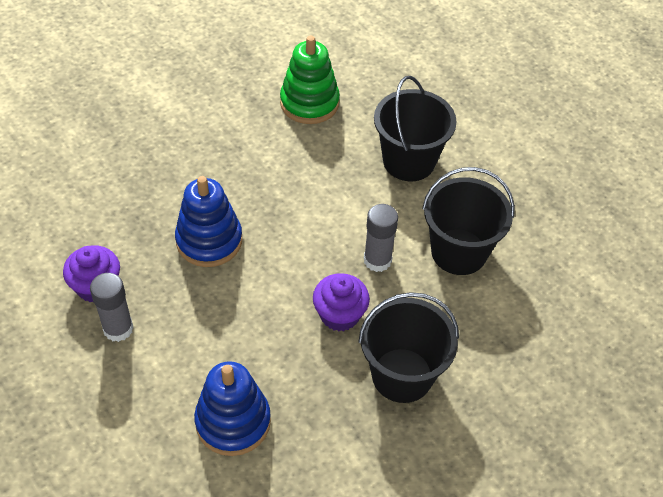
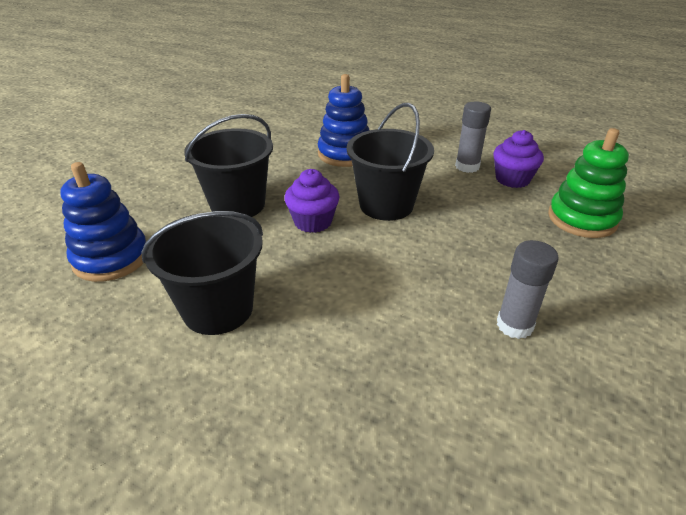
camera: 155 degrees right, 15 degrees down
blue stacking toy [175,176,242,267] -> blue stacking toy moved to [60,162,146,282]
green stacking toy [280,35,340,124] -> green stacking toy moved to [548,128,629,238]
grey glue stick [364,204,398,272] -> grey glue stick moved to [497,240,559,339]
black bucket [374,76,456,181] -> black bucket moved to [347,103,434,221]

